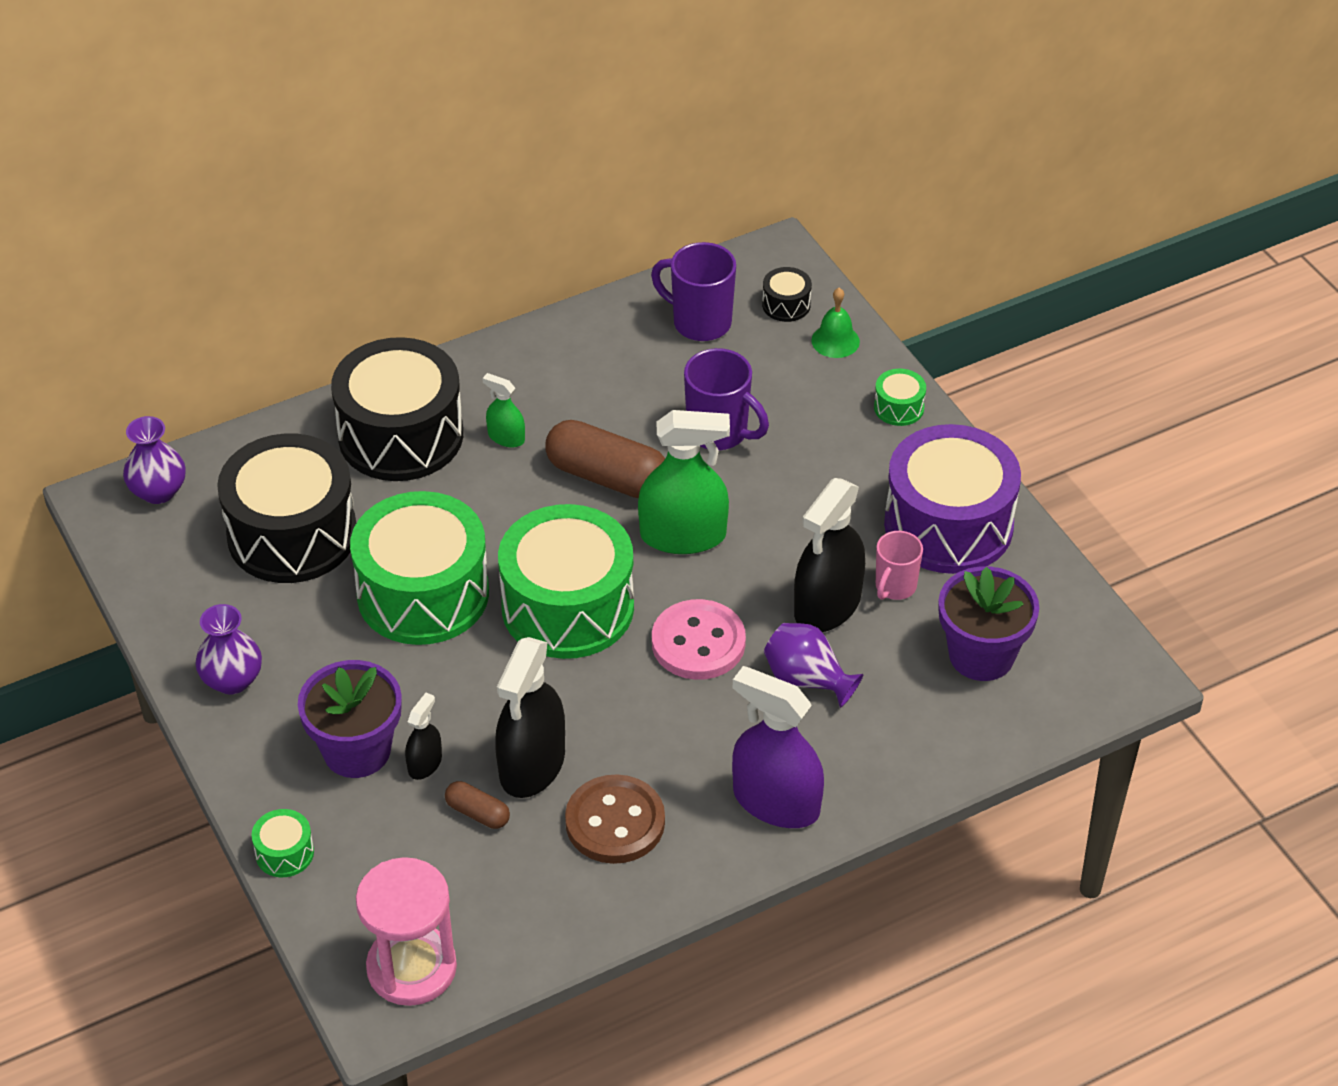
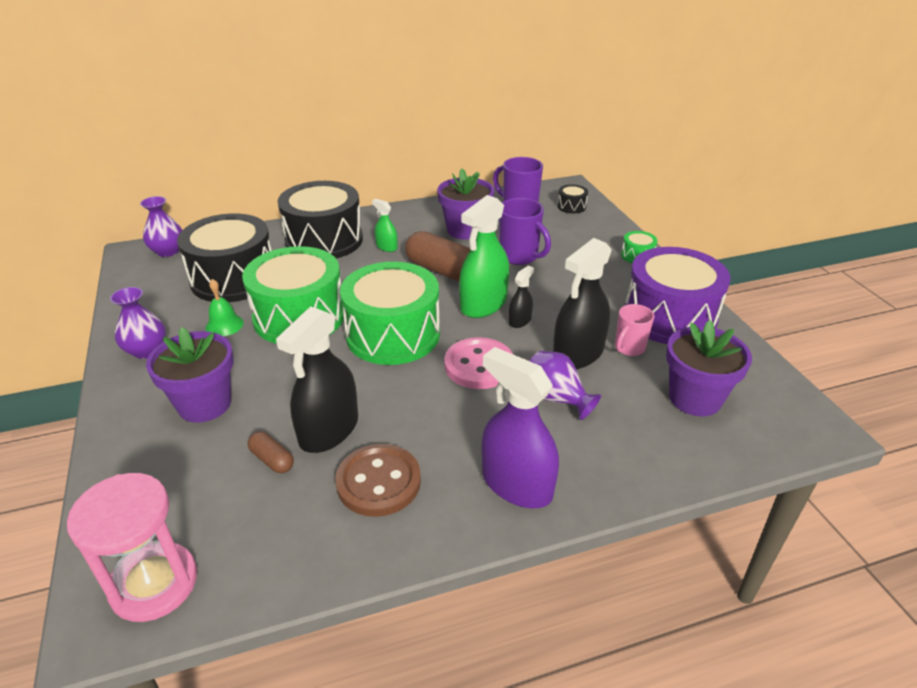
camera: 10 degrees right, 10 degrees down
green drum [252,809,314,877] -> none
black spray bottle [405,693,442,780] -> black spray bottle moved to [509,265,534,328]
green spray bottle [638,410,730,554] -> green spray bottle turned 120 degrees clockwise [459,195,509,318]
green bell [811,288,860,358] -> green bell moved to [206,279,244,336]
none -> purple flower pot [437,169,494,240]

